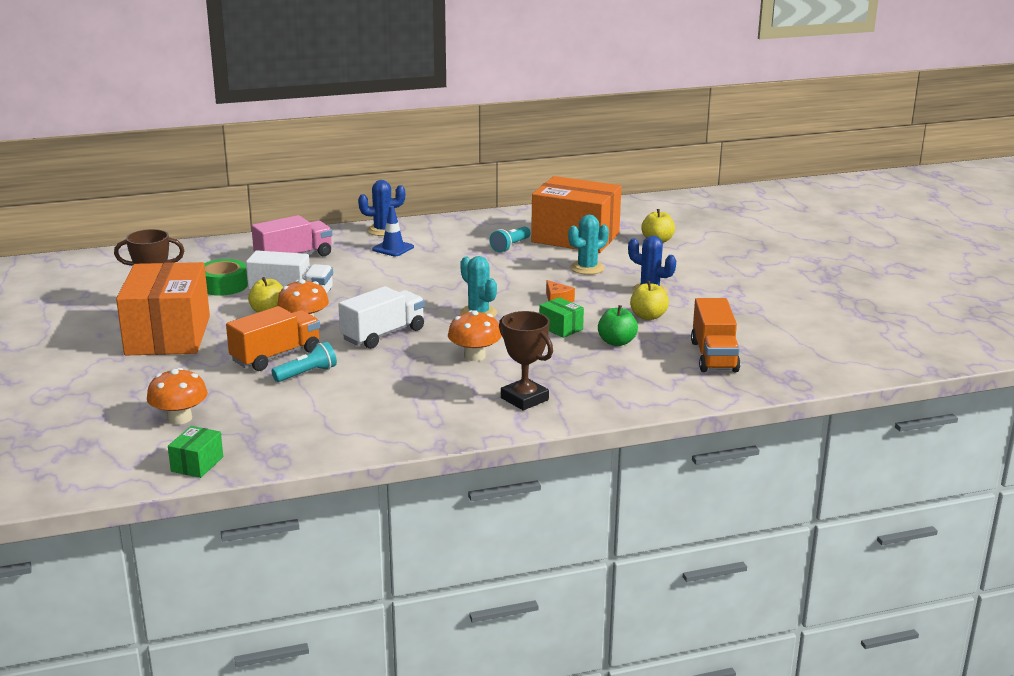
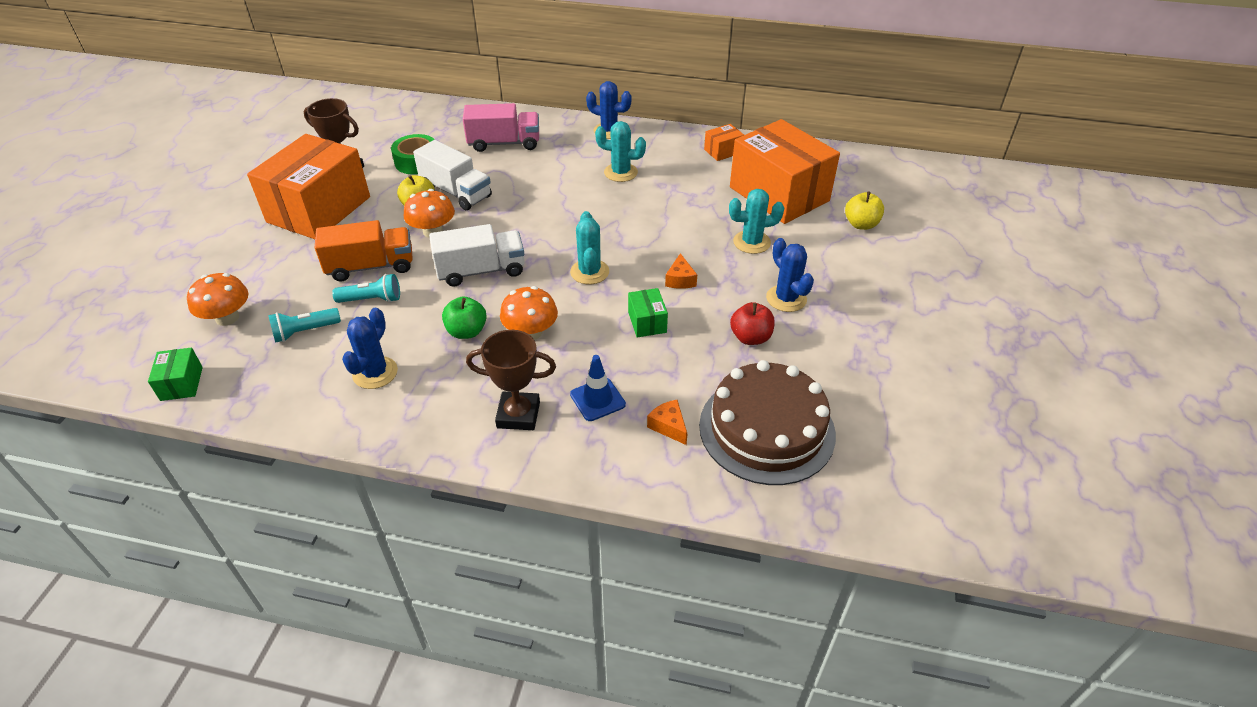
camera: 30 degrees right, 20 degrees up
green box [168,426,223,478] -> green box turned 60 degrees counterclockwise [148,348,203,401]
blue traffic cone [372,206,414,256] -> blue traffic cone moved to [570,355,626,421]
turquoise flashlight [489,226,531,252] -> turquoise flashlight moved to [268,308,341,343]
brown trophy [499,311,553,410] -> brown trophy turned 75 degrees counterclockwise [466,330,556,430]
green apple [598,305,638,346] -> green apple moved to [442,297,487,339]
yellow apple [630,281,669,320] -> red apple [730,302,775,345]
orange truck [691,298,740,372] -> brown cake [699,360,836,485]
none -> blue cactus [342,308,398,389]
none -> turquoise cactus [595,121,646,182]
none -> orange cheese [647,400,687,445]
none -> orange box [704,124,744,161]

